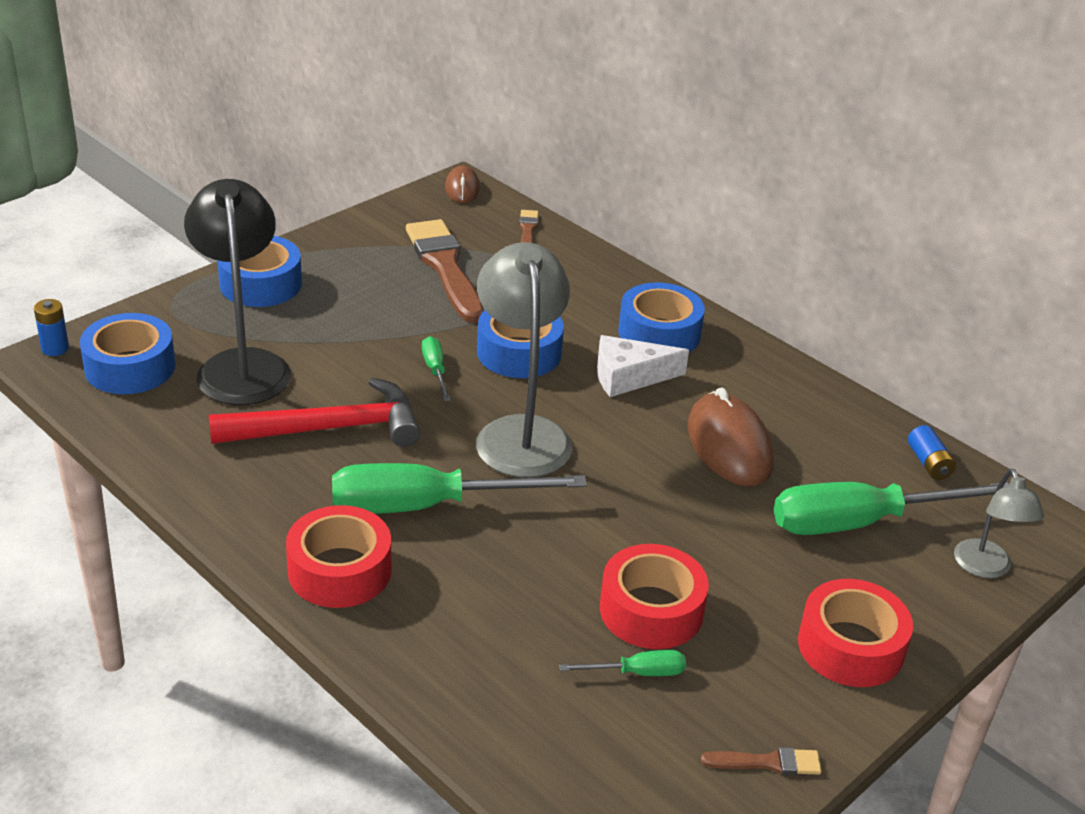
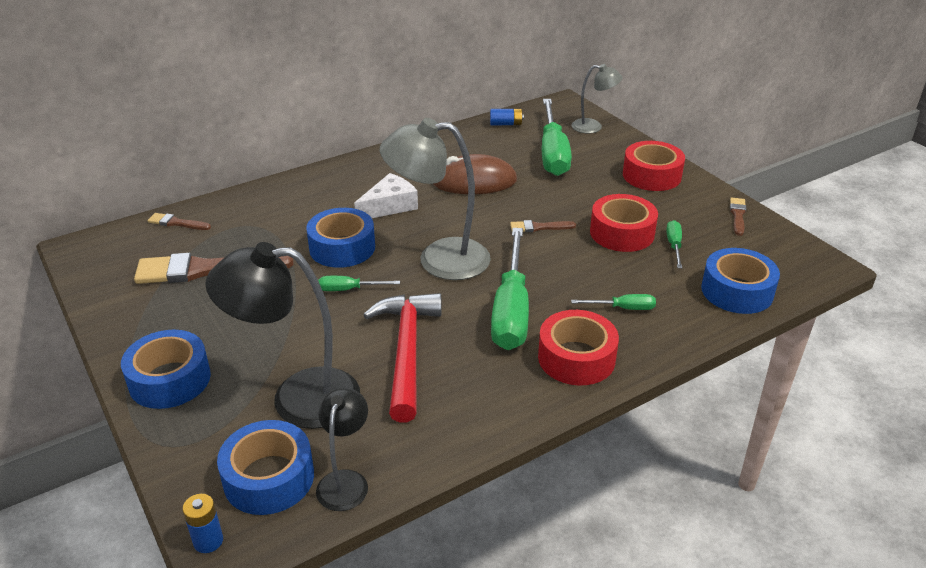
camera: 75 degrees left, 0 degrees up
brown mouse [445,165,480,203] -> none
white cheese [597,335,689,397] -> white cheese turned 135 degrees counterclockwise [354,173,418,218]
blue tape [618,282,705,353] -> blue tape moved to [701,248,780,314]
none -> black lamp [316,388,368,511]
none -> brown brush [510,220,576,232]
none -> green screwdriver [571,294,656,310]

